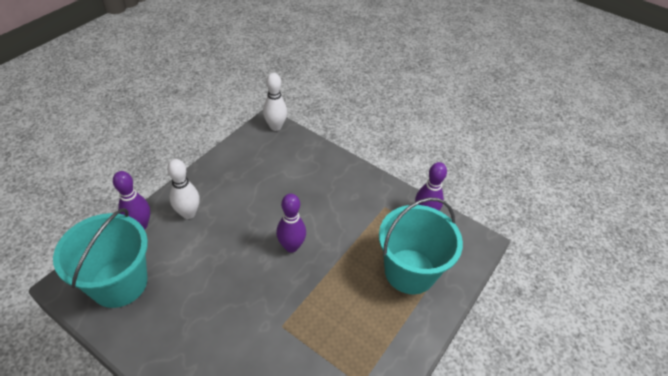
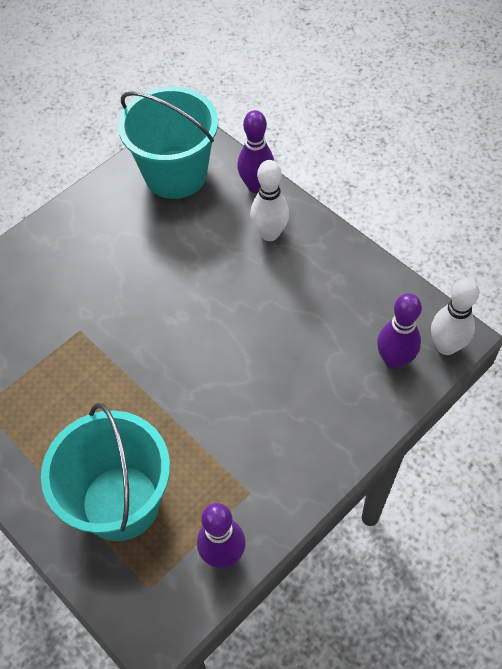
camera: 105 degrees right, 10 degrees up
purple bowling pin [276,194,306,253] -> purple bowling pin moved to [377,293,422,369]

